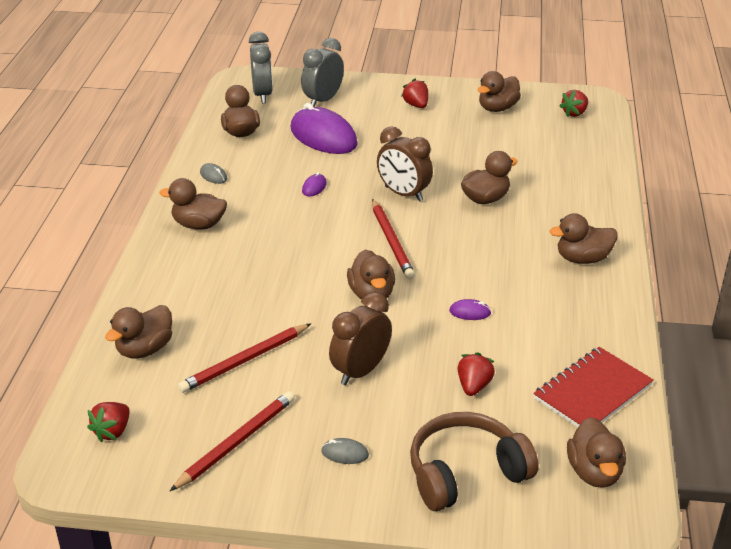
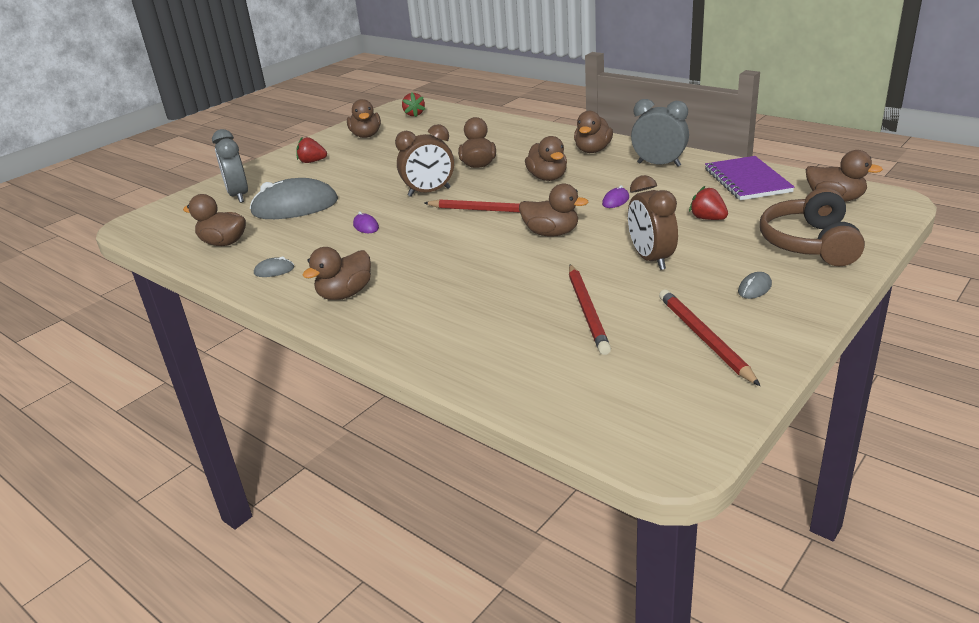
camera: 55 degrees left, 5 degrees down
red strawberry [87,402,130,442] -> none
brown duck [105,305,172,359] -> brown duck moved to [525,136,567,181]
grey clock [249,32,273,103] -> grey clock moved to [631,99,689,167]
purple mouse [290,103,358,154] -> grey mouse [250,178,338,219]
red notebook [533,347,654,427] -> purple notebook [705,156,794,200]

